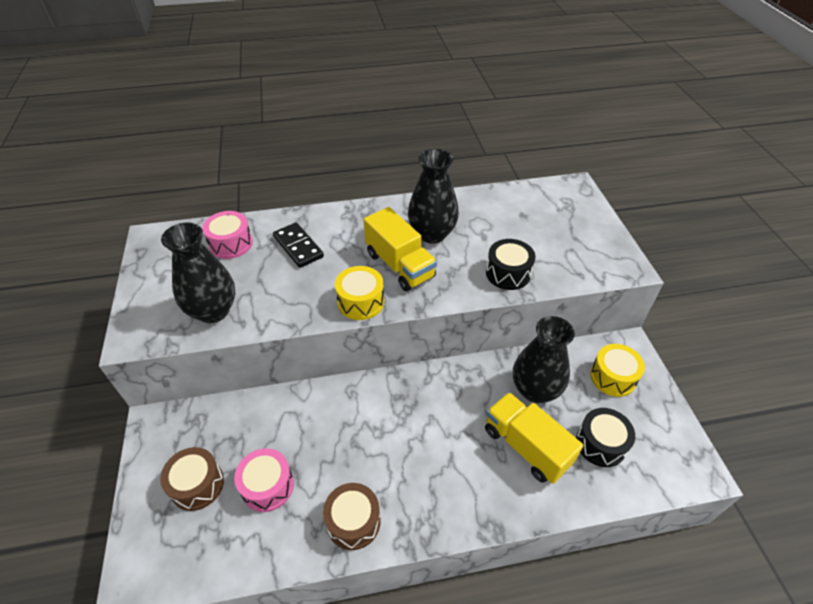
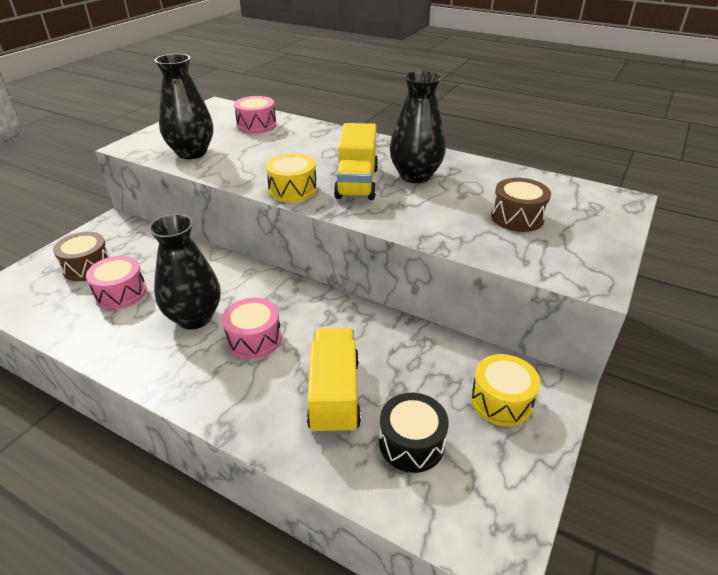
camera: 40 degrees right, 10 degrees down
black domino [273,222,324,268] -> none
brown drum [323,483,381,550] -> brown drum moved to [491,178,551,232]
black drum [486,239,535,290] -> none
black vase [513,316,575,403] -> black vase moved to [148,214,220,330]
none -> pink drum [222,298,282,359]

